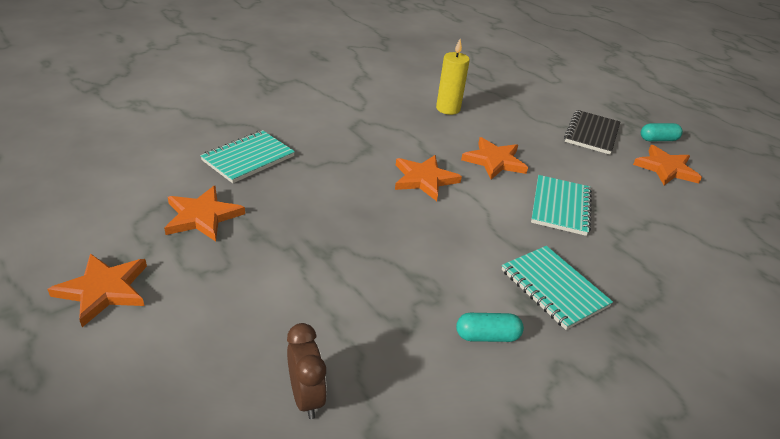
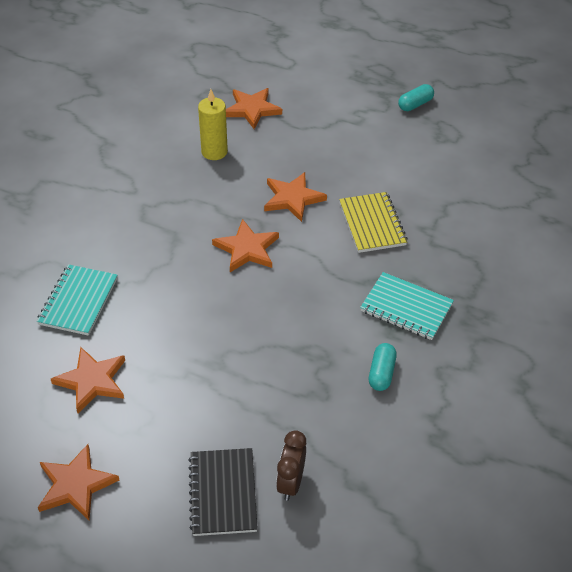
camera: 25 degrees left, 10 degrees up
brown clock [287,323,327,419] -> brown clock turned 120 degrees counterclockwise [276,430,306,501]
turquoise capsule [456,313,524,342] -> turquoise capsule turned 45 degrees counterclockwise [369,343,397,391]
turquoise notebook [531,175,592,236] -> yellow notebook [339,192,408,253]
black notebook [564,110,620,155] -> black notebook moved to [188,448,258,536]
orange star [633,145,702,185] -> orange star moved to [226,88,282,129]

